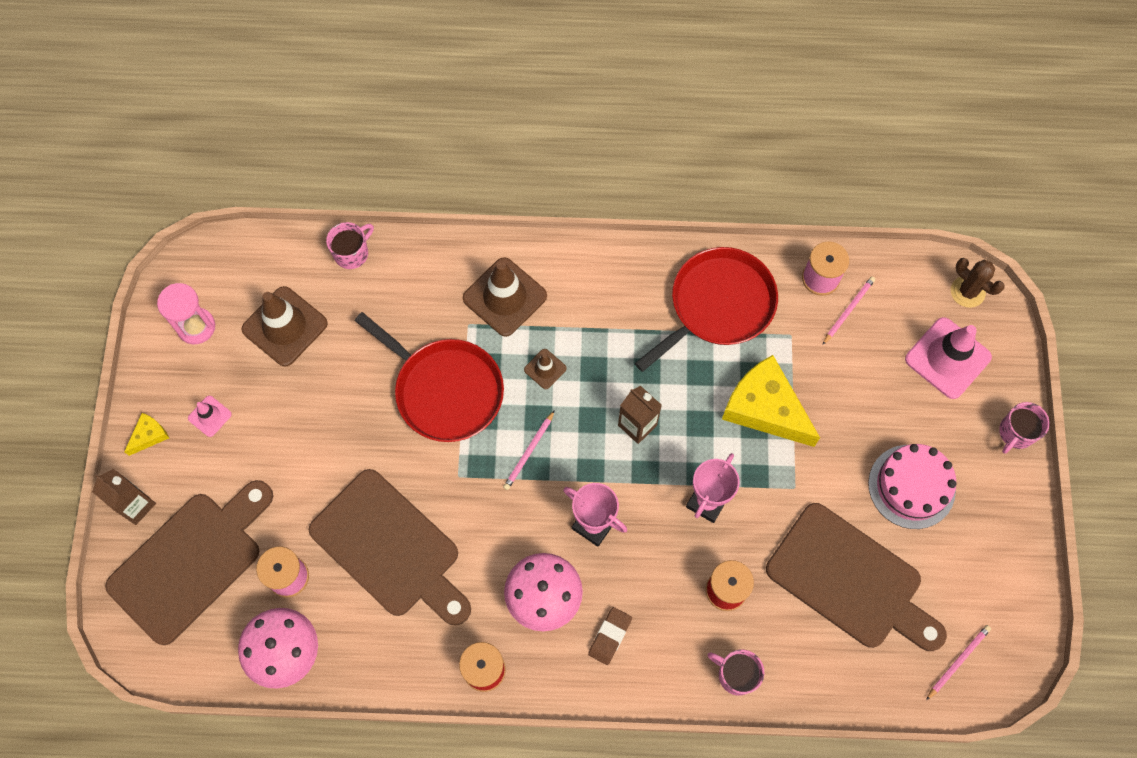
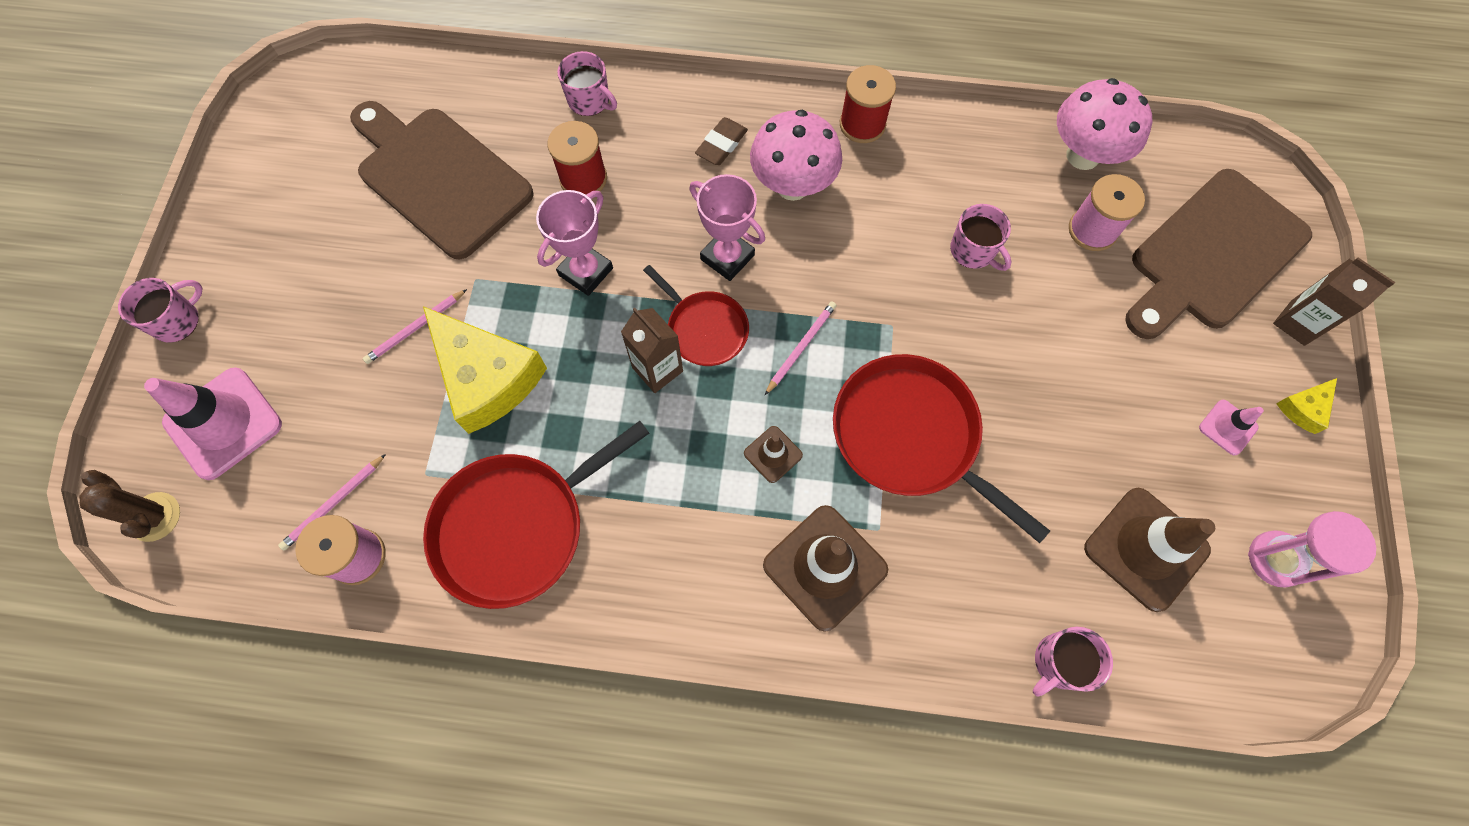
camera: 175 degrees left, 0 degrees up
brown cutting board [308,469,471,626] -> pink mug [950,204,1012,271]
pink cake [868,444,956,529] -> none
pink pencil [926,625,991,700] -> pink pencil moved to [363,289,467,364]
none -> red pan [643,265,749,366]

